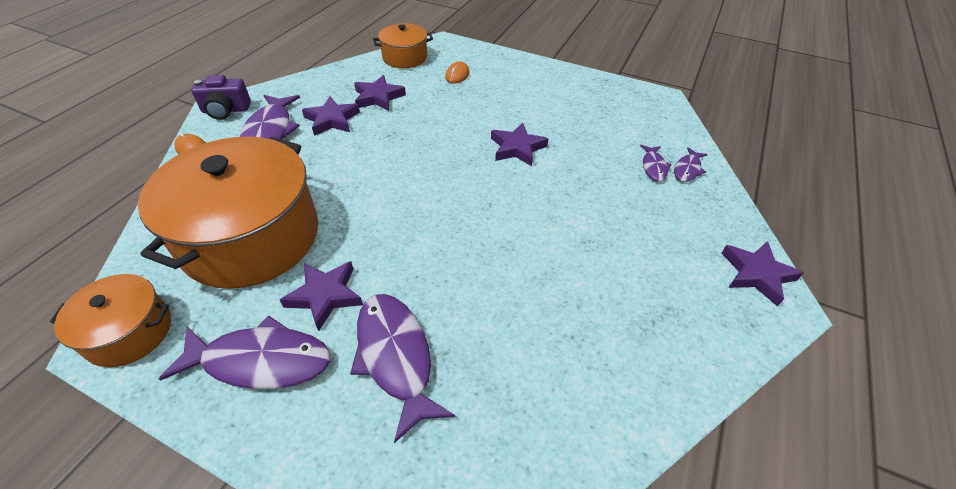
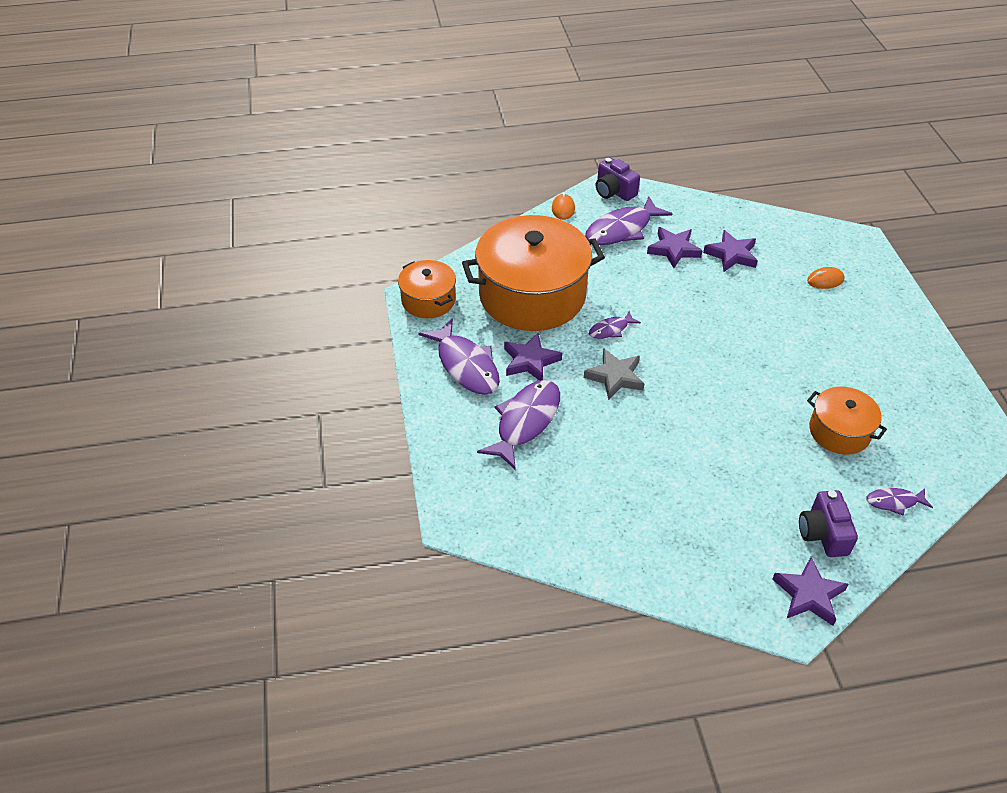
camera: 55 degrees right, 0 degrees up
orange pot [373,23,433,68] -> orange pot moved to [807,387,887,455]
purple star [491,123,548,166] -> none
purple fish [640,145,672,182] -> purple fish moved to [589,311,641,339]
none -> grey star [584,348,644,400]
none -> purple camera [799,490,858,557]

